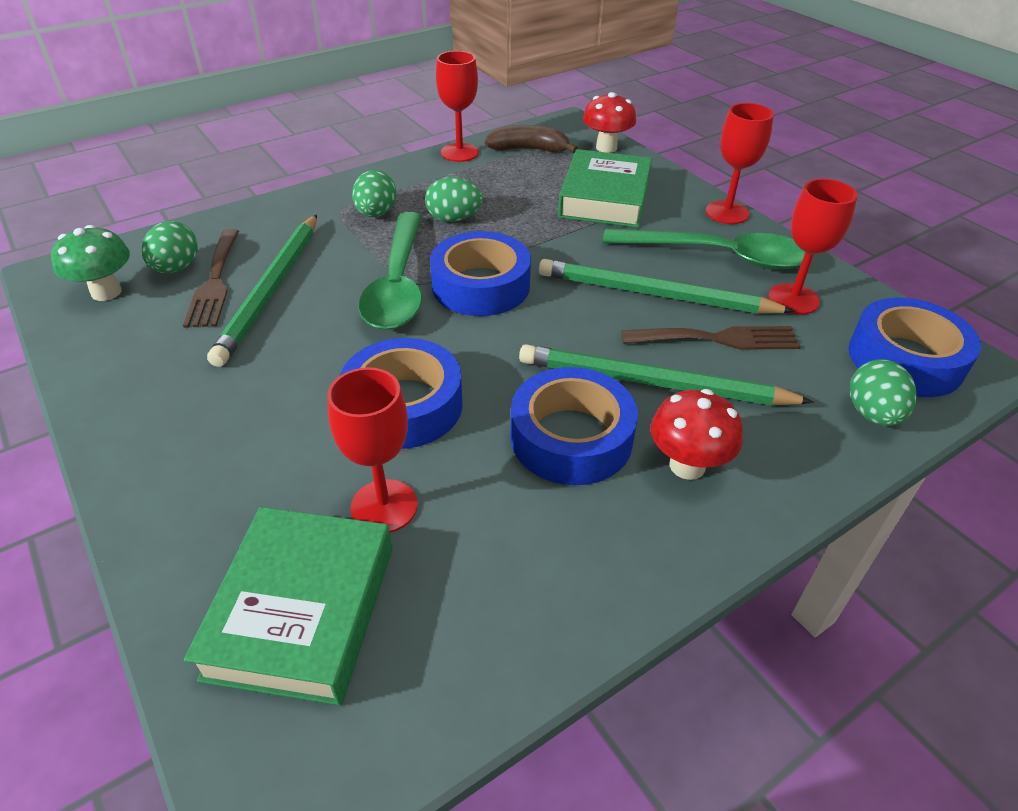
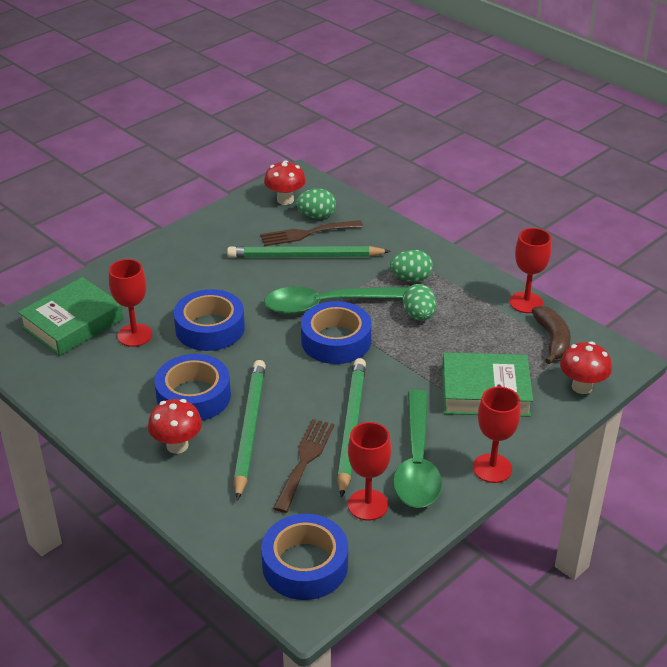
camera: 80 degrees right, 5 degrees down
green mushroom [51,225,130,301] -> red mushroom [264,160,306,205]
green book [184,507,392,706] -> green book turned 45 degrees counterclockwise [18,277,124,356]
brown fork [621,326,801,350] -> brown fork turned 150 degrees counterclockwise [273,419,334,513]
green egg [850,359,917,426] -> none

